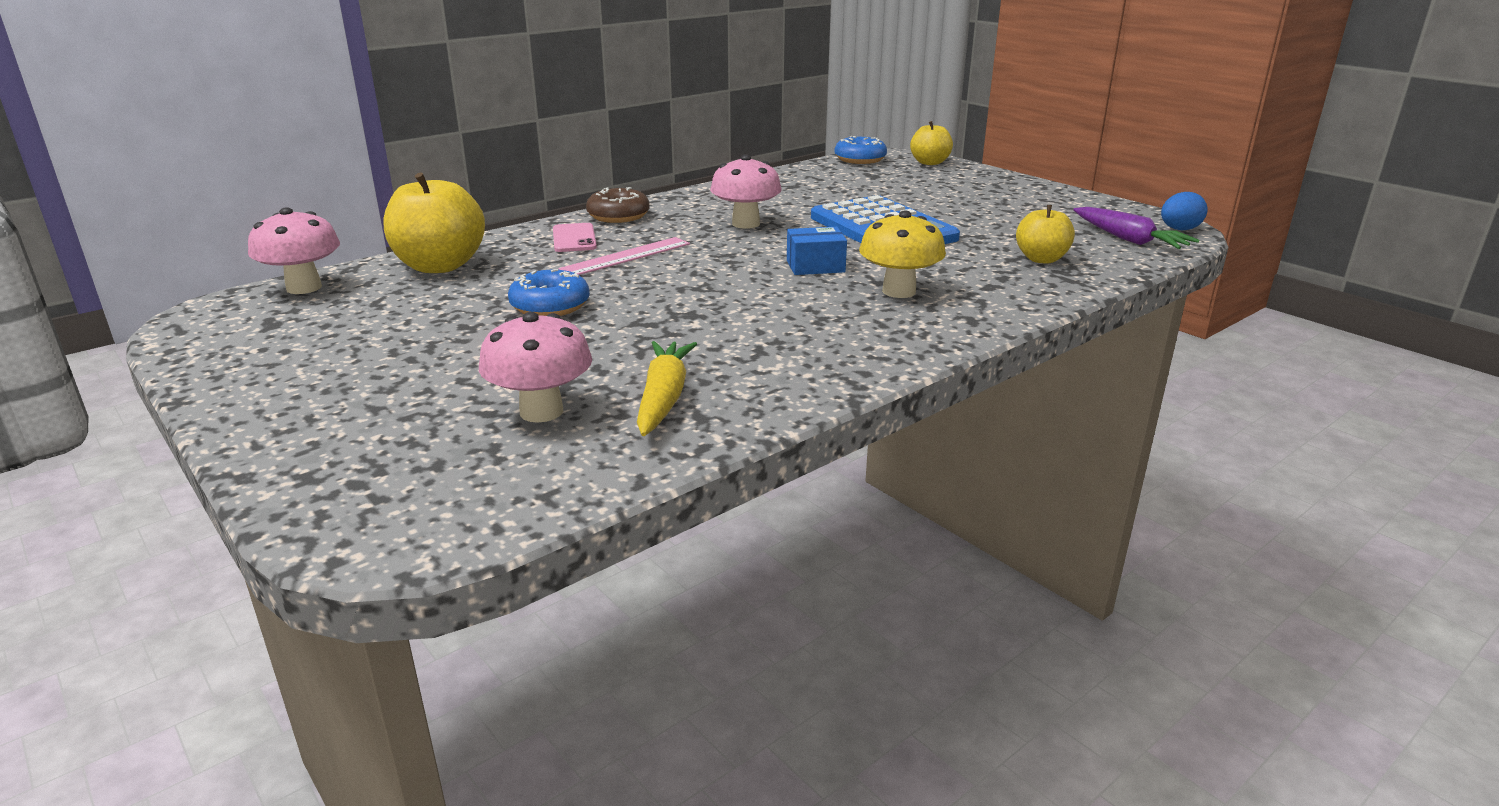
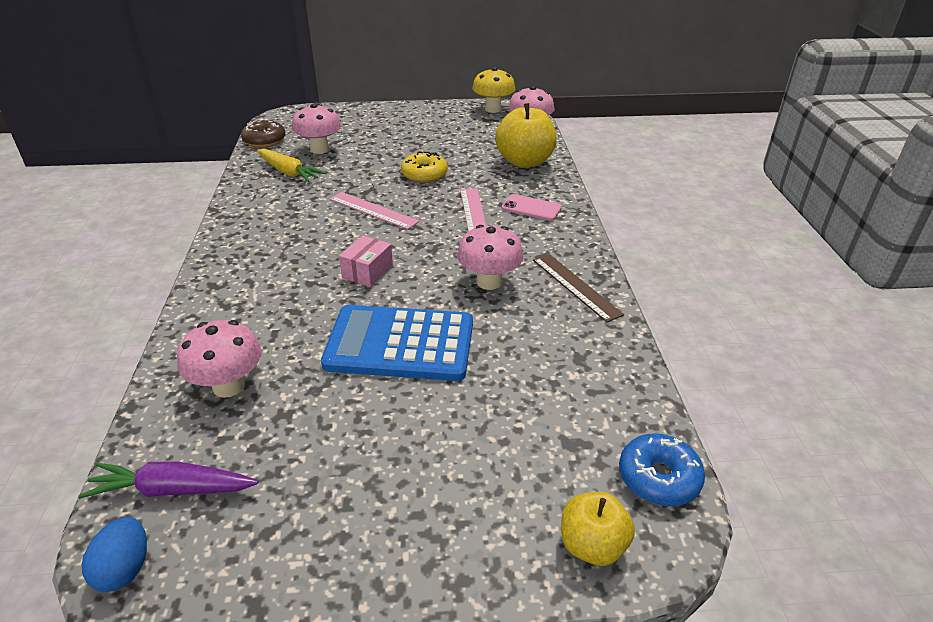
camera: 125 degrees right, 10 degrees up
blue donut [508,269,590,316] -> yellow donut [401,152,448,183]
brown donut [586,187,650,223] -> brown donut moved to [241,120,286,148]
blue box [787,227,847,275] -> pink box [339,236,393,287]
yellow mushroom [859,210,946,298] -> yellow mushroom moved to [472,67,515,113]
yellow apple [1016,205,1075,264] -> pink mushroom [177,320,262,398]
none -> pink ruler [330,192,419,230]
none -> brown ruler [533,254,624,322]

